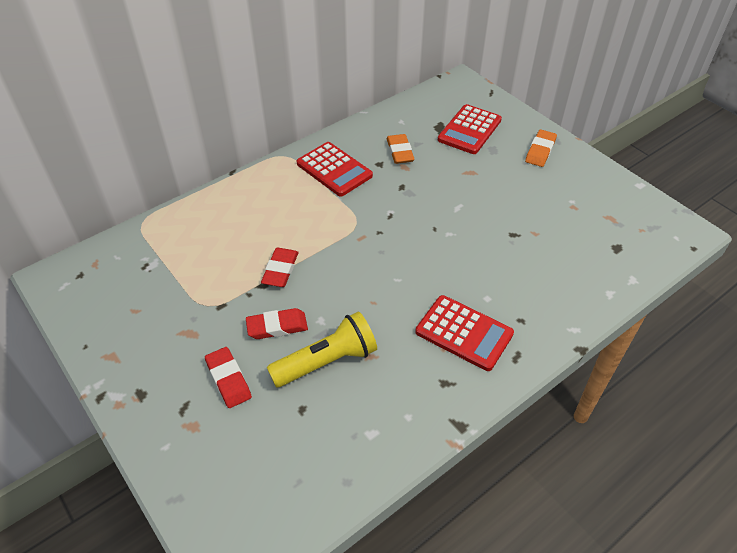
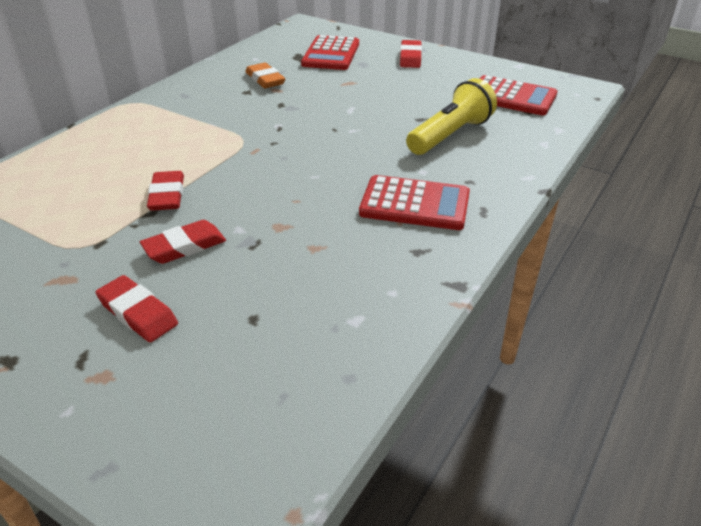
camera: 20 degrees left, 10 degrees down
yellow flashlight [267,312,377,387] -> yellow flashlight moved to [406,78,497,155]
red calculator [297,142,373,197] -> red calculator moved to [480,75,557,115]
orange eraser [525,129,557,167] -> red eraser [400,40,422,68]

